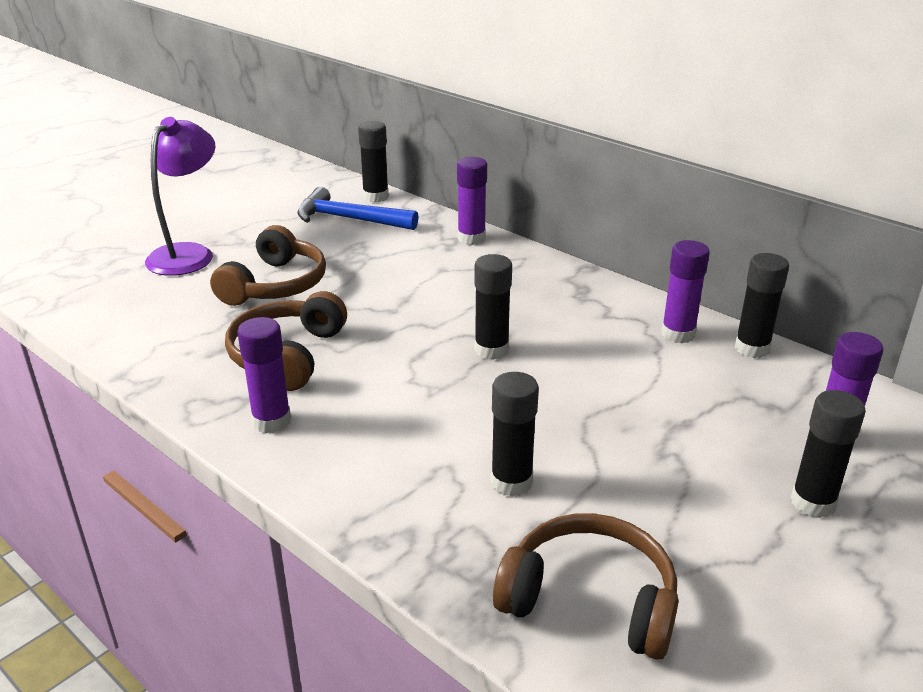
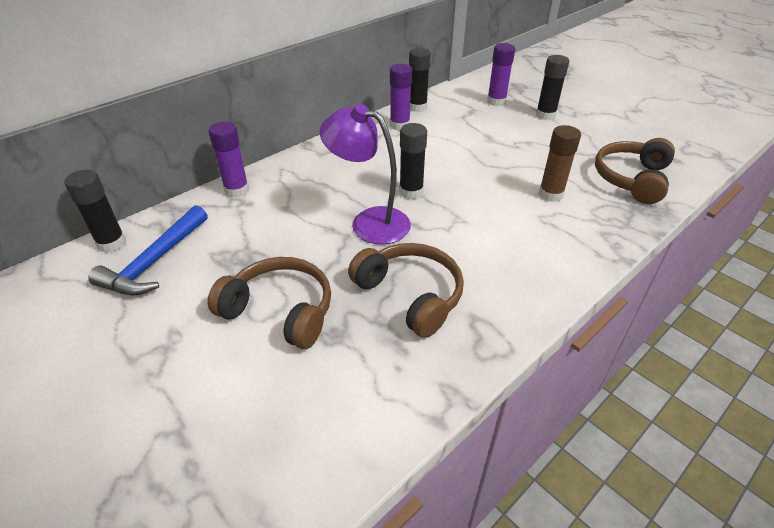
camera: 85 degrees left, 10 degrees up
purple lamp [145,117,215,276] -> purple lamp moved to [320,104,411,244]
brown headphones [225,291,347,391] -> brown headphones turned 150 degrees counterclockwise [348,243,464,338]
purple glue stick [237,317,291,433] -> none
black glue stick [491,372,539,497] -> brown glue stick [539,125,581,202]

